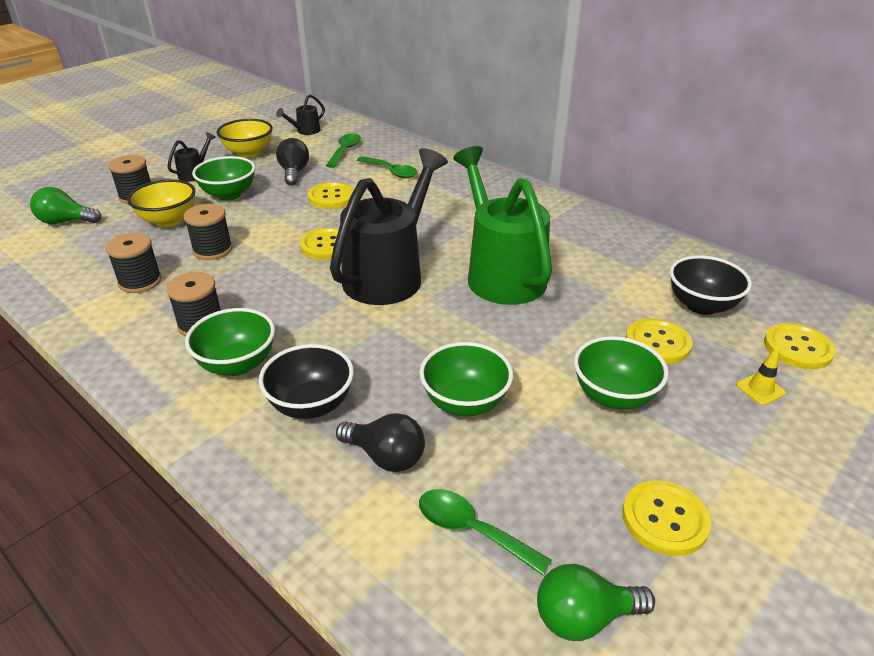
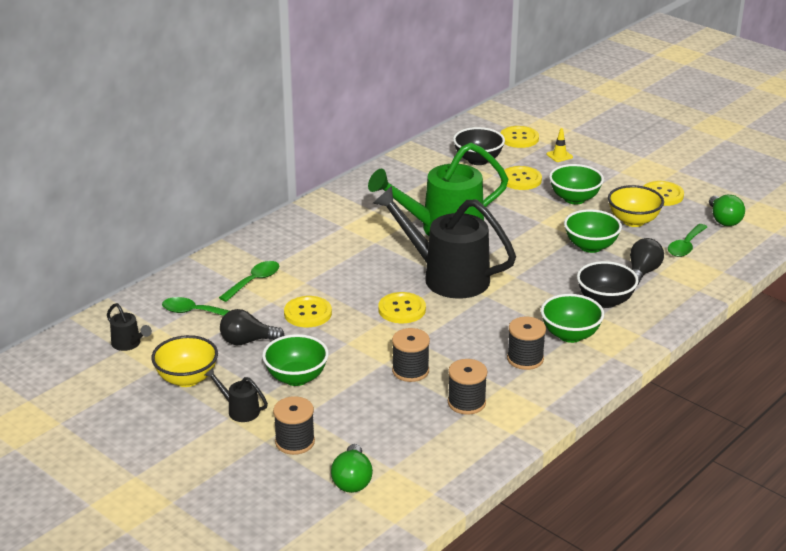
camera: 90 degrees left, 5 degrees down
yellow bowl [127,179,196,227] -> yellow bowl moved to [608,185,664,227]

